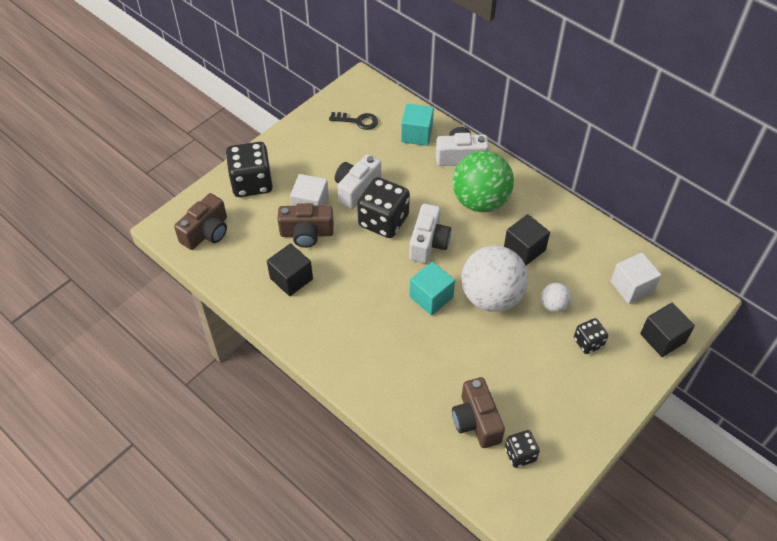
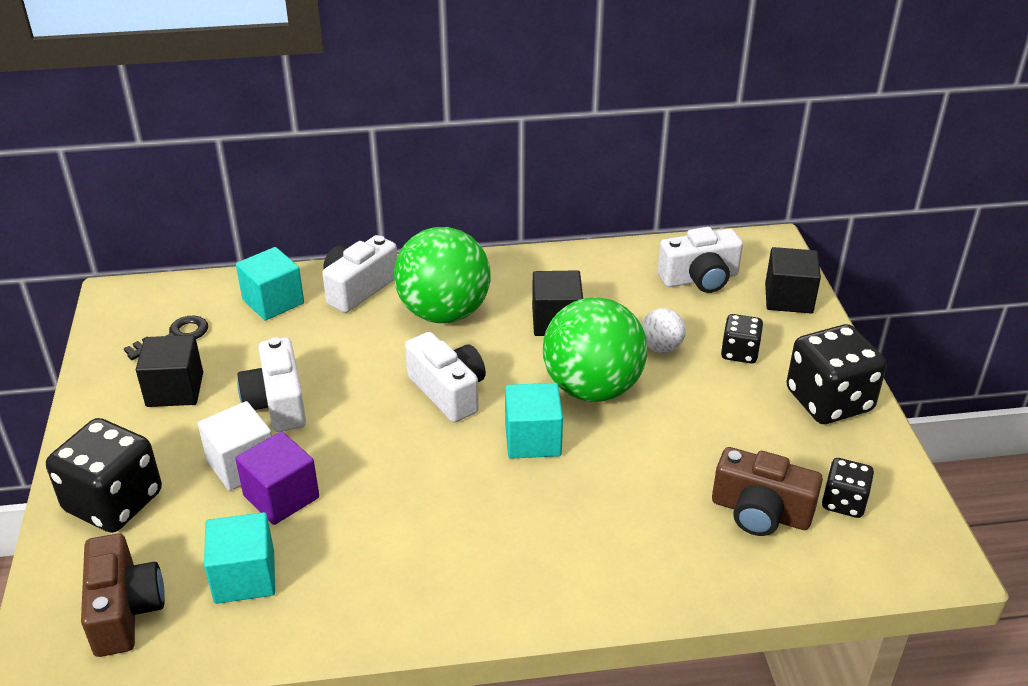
camera: 50 degrees left, 15 degrees down
black cube [267,243,313,296] -> black cube moved to [136,335,203,407]
brown camera [277,203,334,248] -> purple cube [235,431,319,525]
black dice [357,177,410,238] -> black dice moved to [786,324,887,424]
white ball [461,246,528,312] -> green ball [543,297,648,402]
white cube [611,253,661,304] -> white camera [657,227,743,293]
none -> turquoise cube [204,512,275,604]

